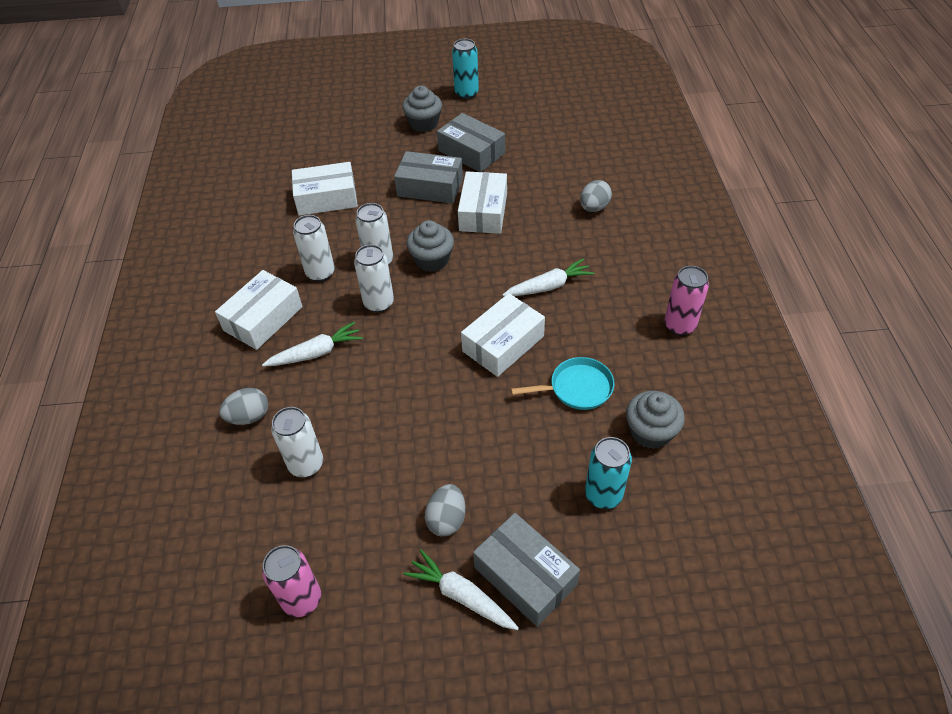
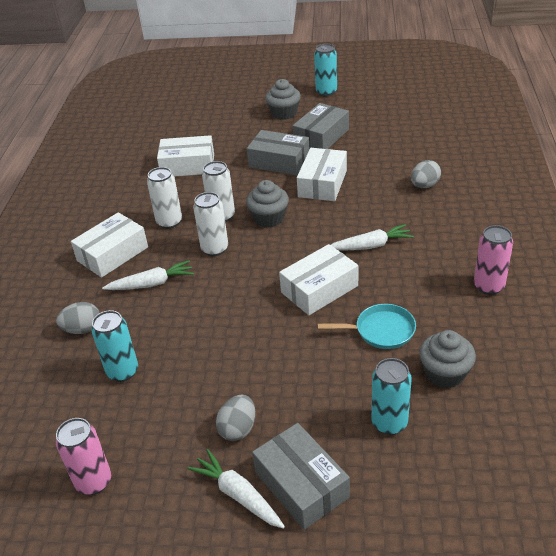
camera: 10 degrees right, 10 degrees down
white can [271,407,323,477] -> turquoise can [92,310,138,382]
grey box [437,113,505,172] -> grey box turned 75 degrees clockwise [293,103,349,149]

